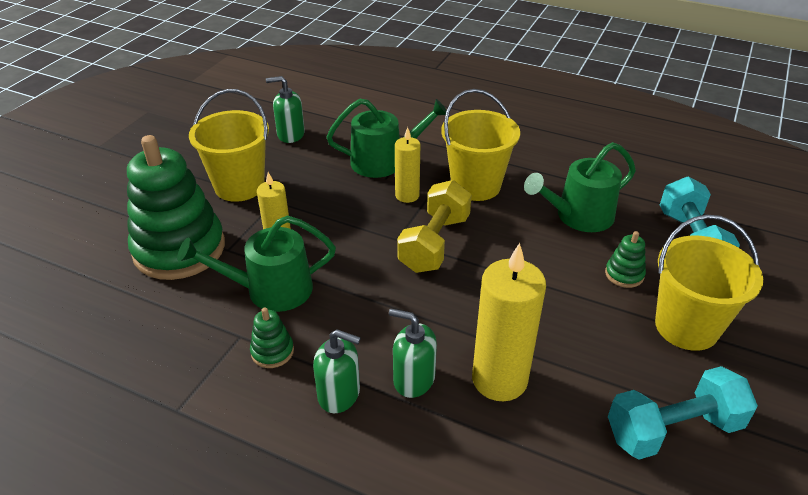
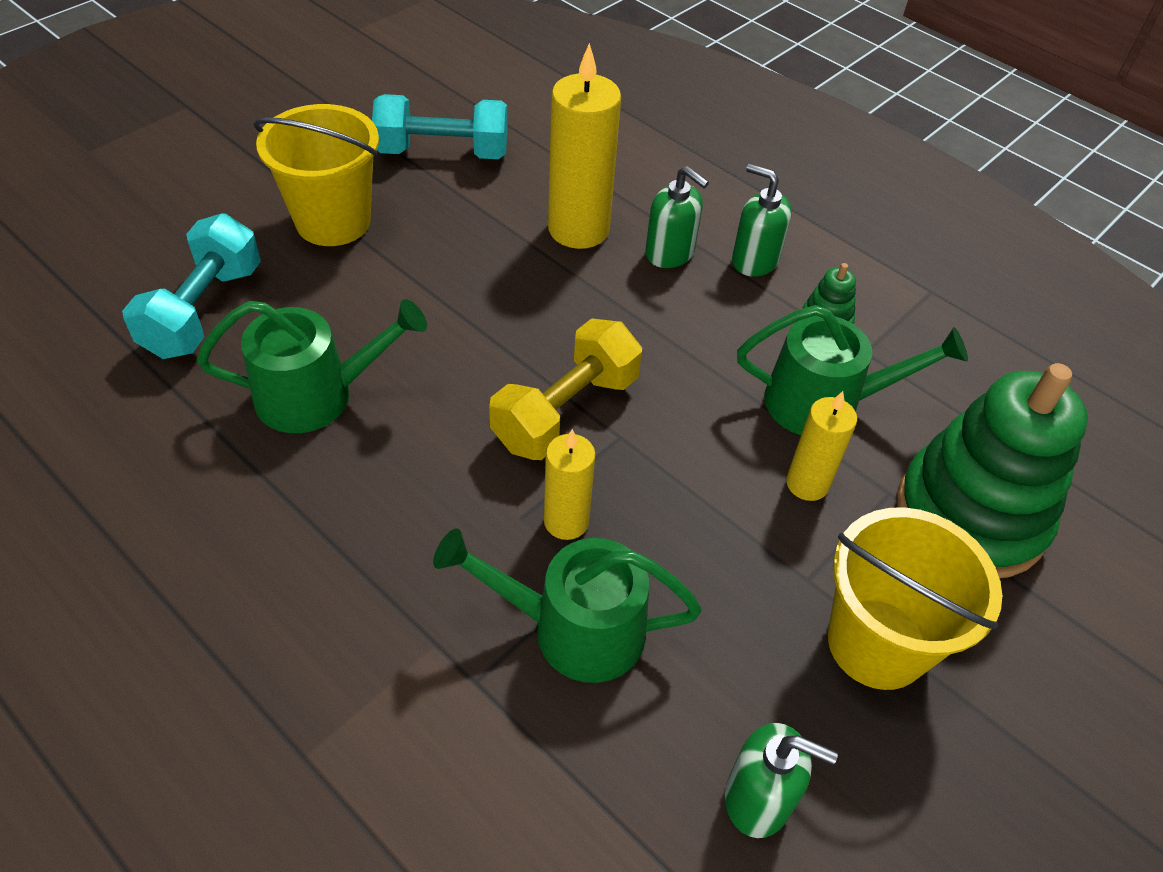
camera: 165 degrees left, 10 degrees up
yellow bucket [441,89,520,201] -> none
green stacking toy [605,231,646,288] -> none

